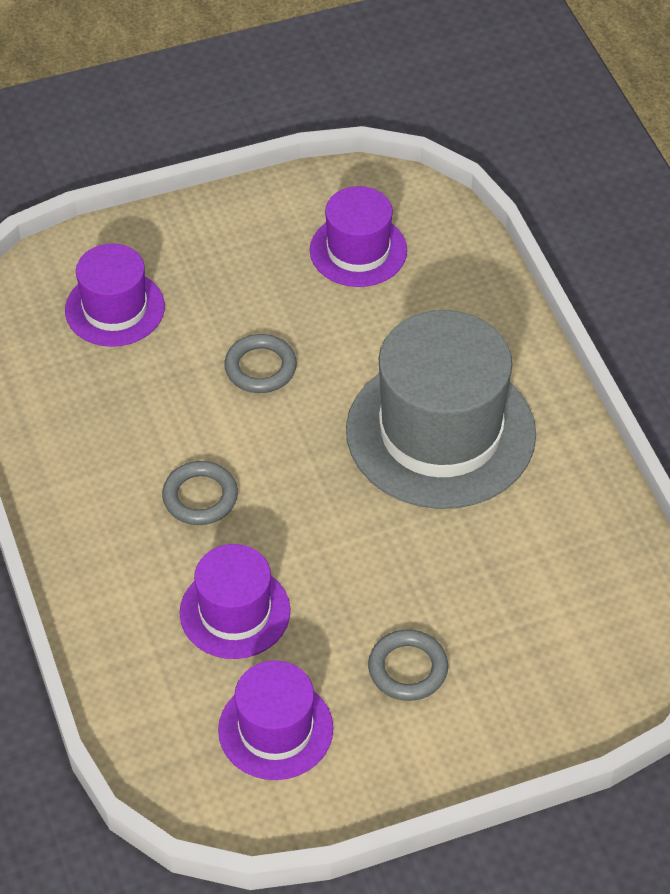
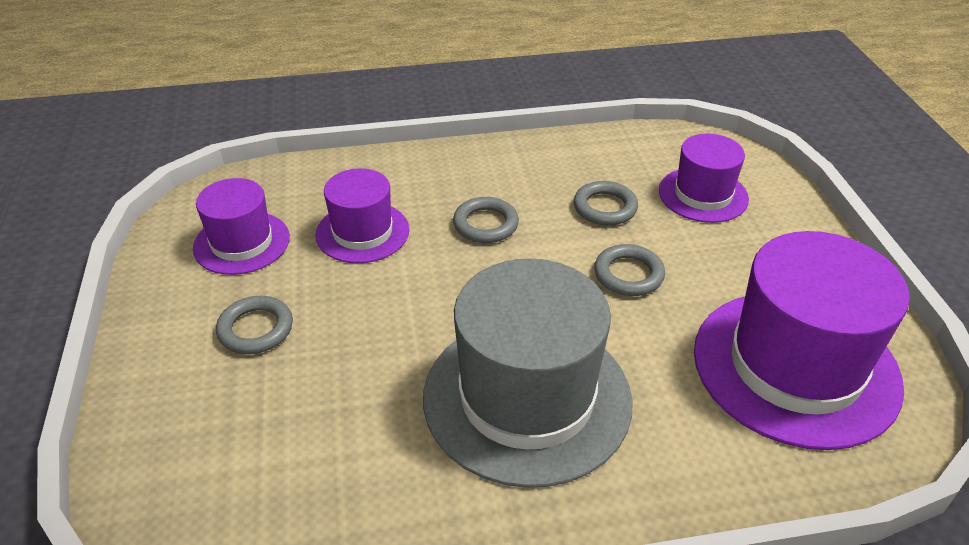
camera: 100 degrees right, 10 degrees down
purple hat [310,186,407,287] -> purple hat [694,231,910,450], size x1.82
none -> grey ring [574,181,638,226]

